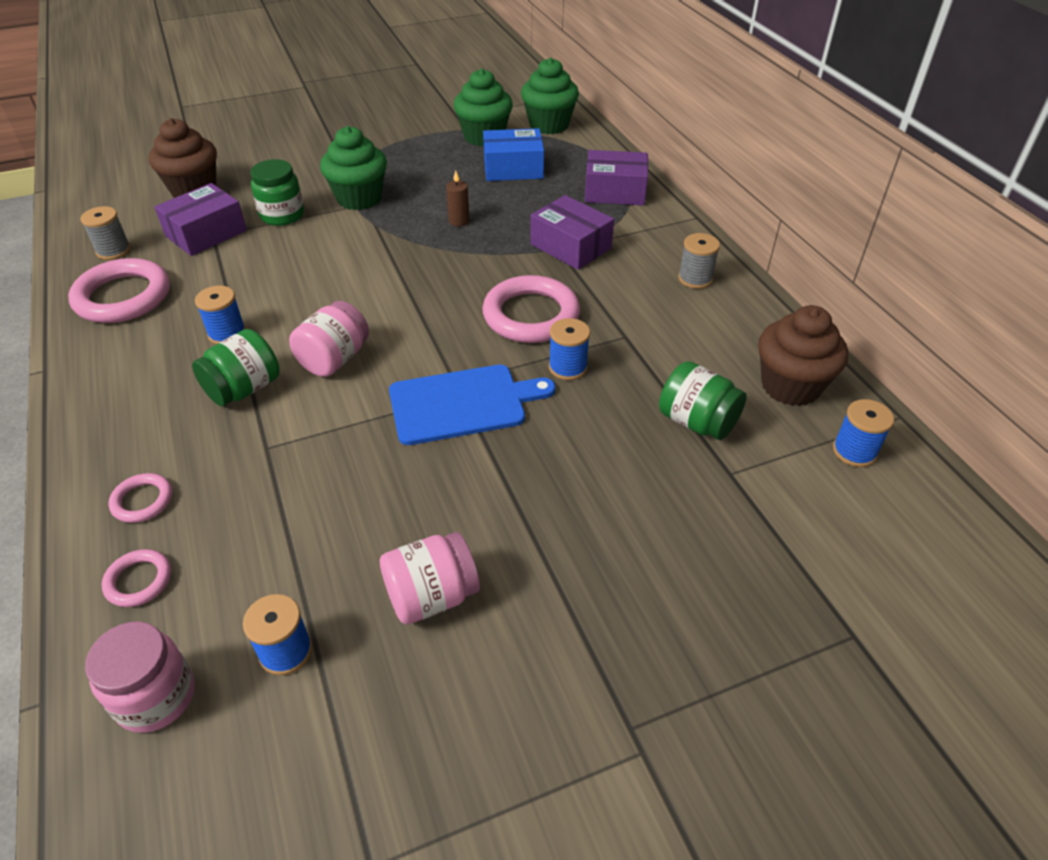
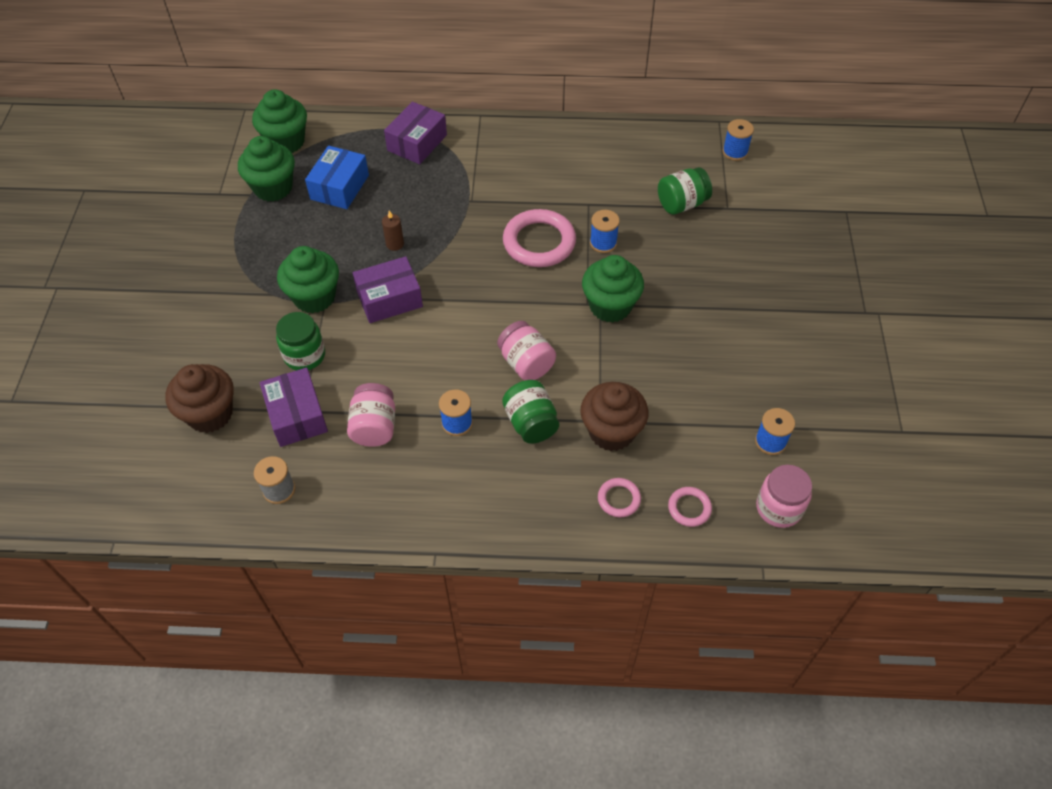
camera: 65 degrees left, 10 degrees up
pink ring [68,258,170,323] -> none
pink jar [380,532,480,625] -> pink jar moved to [347,383,395,447]
blue cutting board [389,365,555,445] -> green cupcake [582,255,644,323]
purple box [530,195,614,270] -> purple box moved to [353,256,423,323]
grey spool [678,233,720,289] -> none
brown cupcake [758,305,848,406] -> brown cupcake moved to [580,382,648,451]

